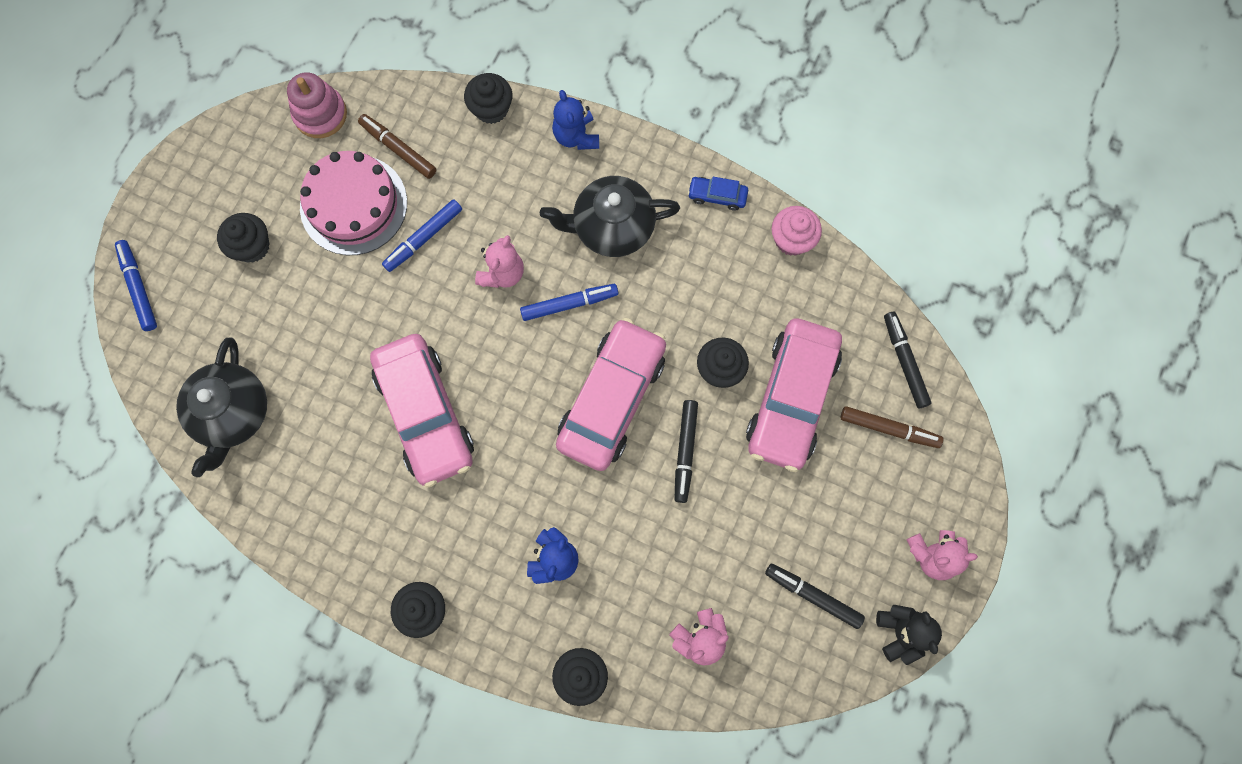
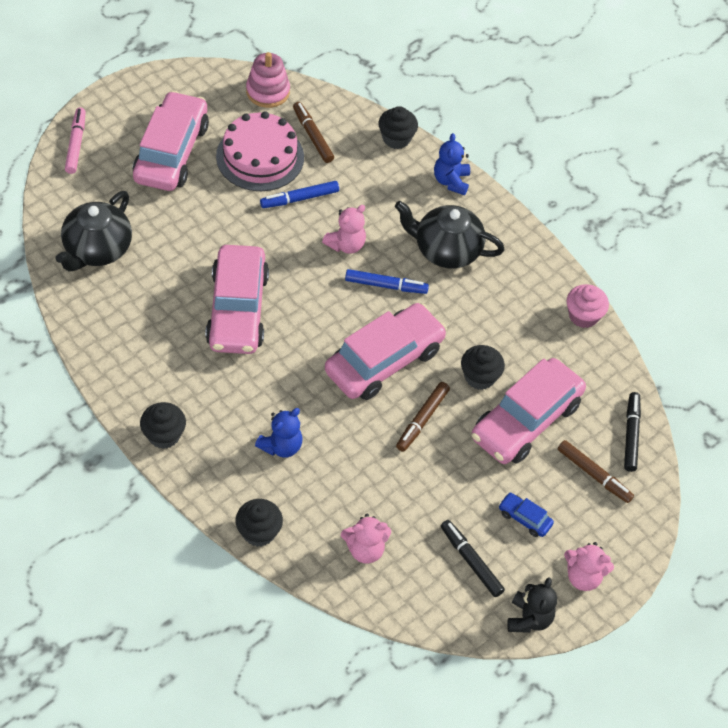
camera: 20 degrees right, 20 degrees down
blue marker [115,240,157,331] -> pink marker [65,107,86,174]
black cupcake [217,213,270,263] -> pink car [133,91,209,191]
black marker [674,400,698,503] -> brown marker [396,382,450,452]
blue car [688,177,748,211] -> blue car moved to [499,493,554,537]

